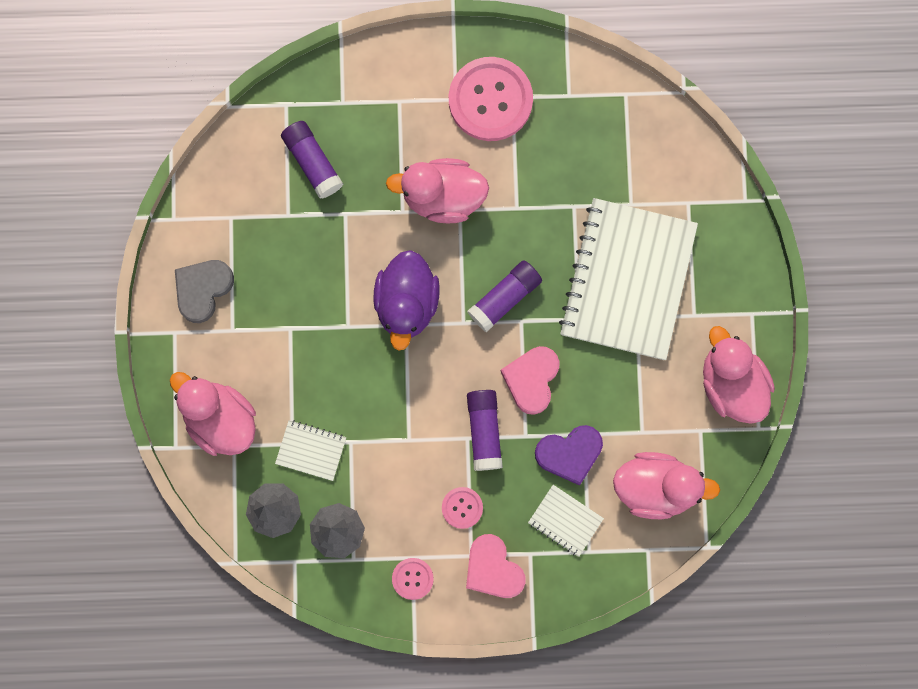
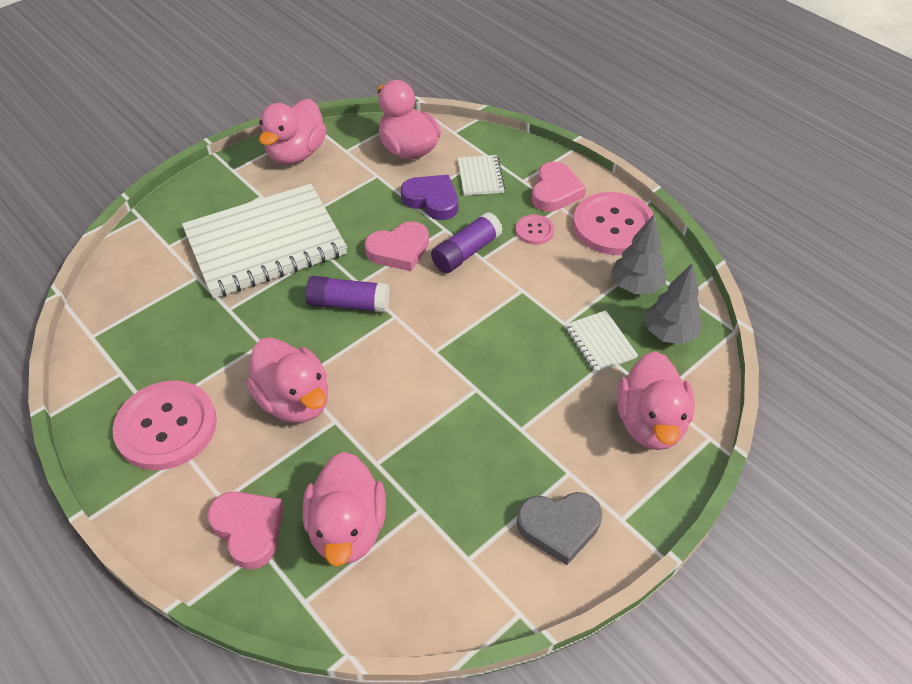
camera: 130 degrees left, 30 degrees down
purple glue stick [281,121,343,199] -> pink duck [303,452,386,567]
purple duck [373,250,440,350] -> none
pink button [392,558,434,600] -> pink button [573,192,656,255], size x2.12
none -> pink heart [207,492,284,569]

